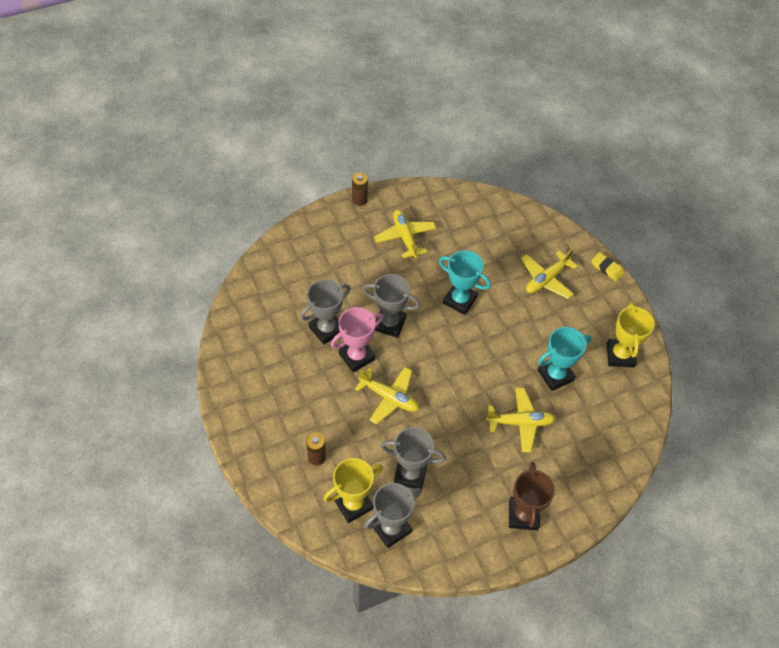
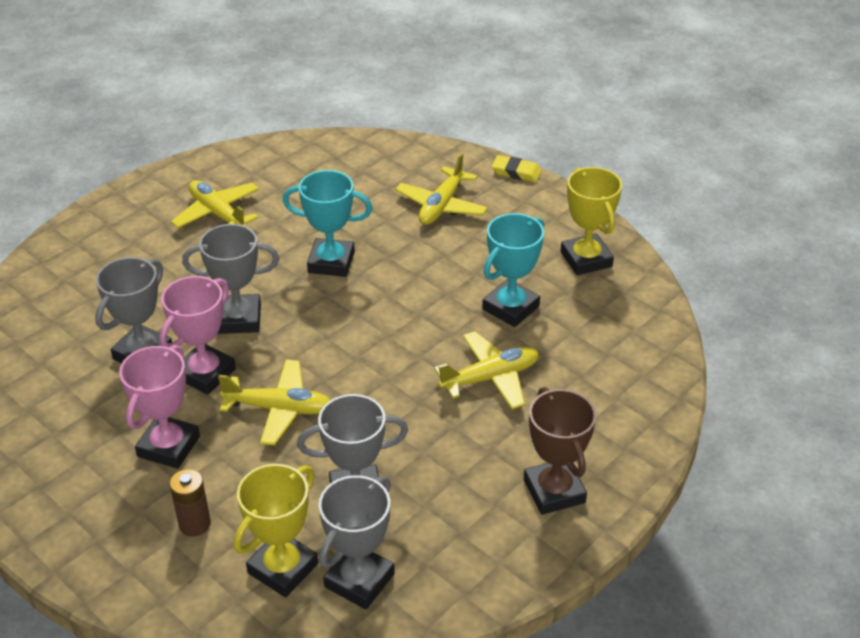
camera: 20 degrees left, 15 degrees down
brown battery [352,173,368,206] -> none
none -> pink trophy [119,345,200,469]

